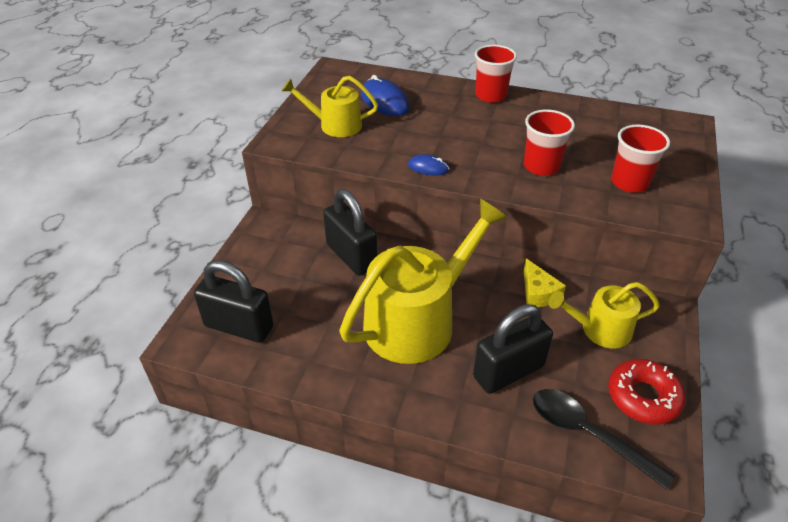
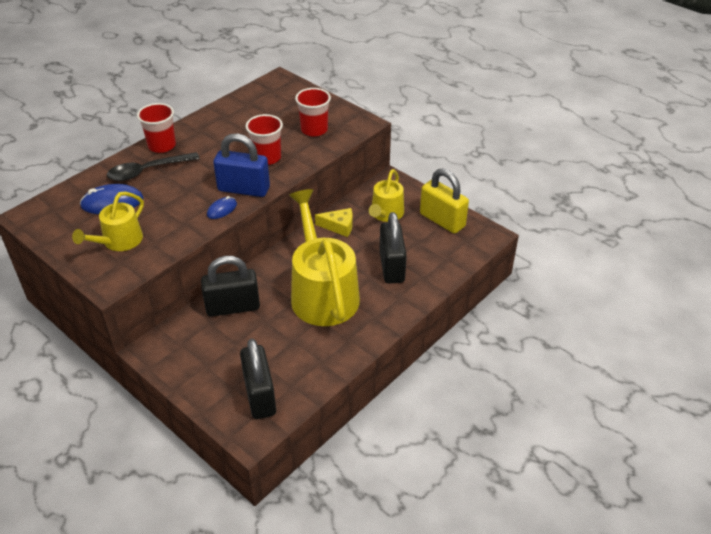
camera: 65 degrees left, 0 degrees up
black padlock [194,260,274,343] -> black padlock turned 60 degrees counterclockwise [240,338,276,419]
black spoon [533,389,675,490] -> black spoon moved to [107,152,200,181]
red donut [608,359,686,425] -> yellow padlock [420,168,469,234]
none -> blue padlock [213,133,270,197]

